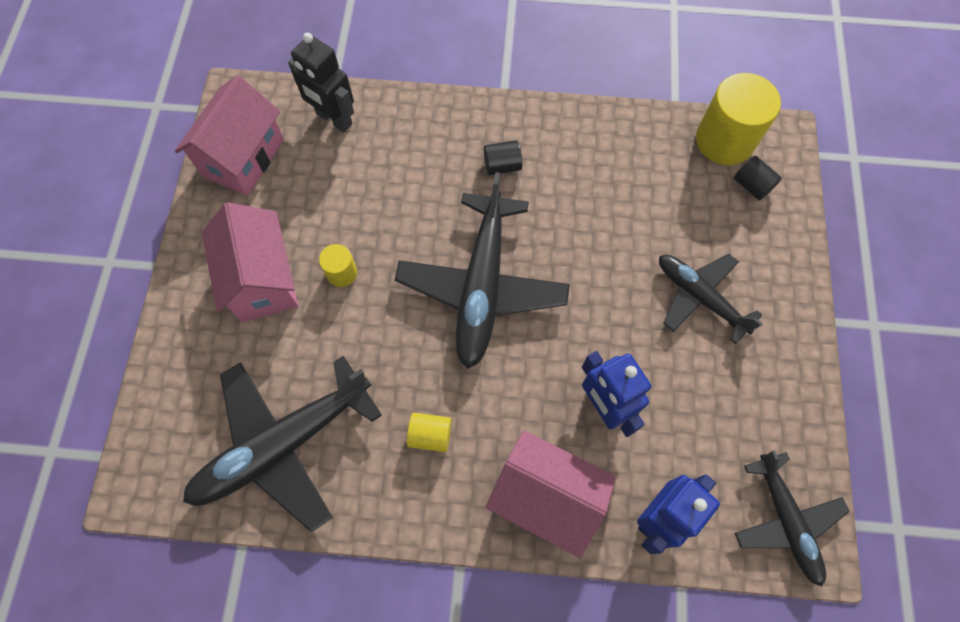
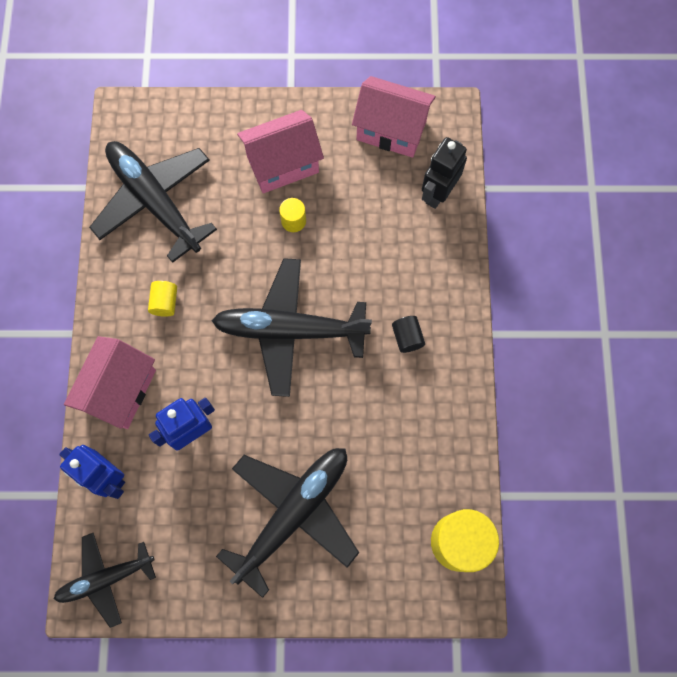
camera: 85 degrees right, 5 degrees up
black plane [659,254,763,344] -> black plane [216,448,359,598], size x1.64
black cylinder [734,156,782,201] -> none

